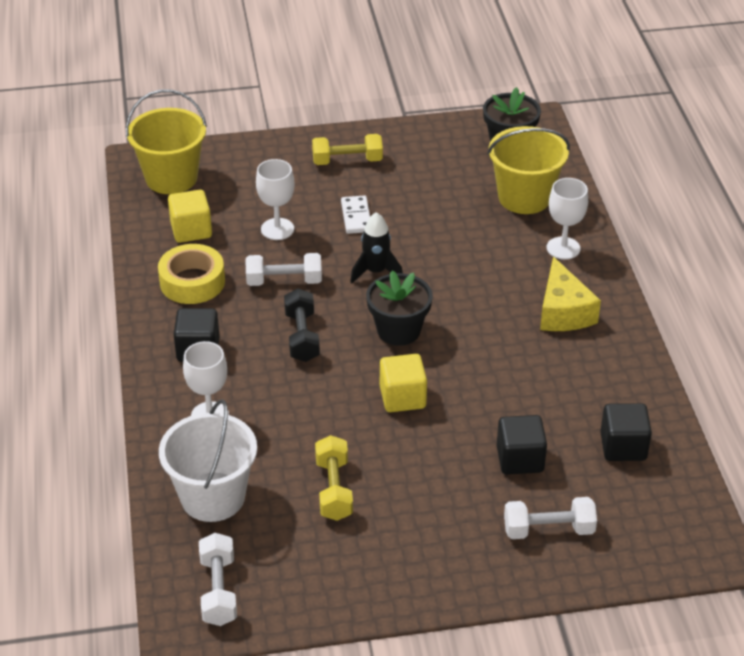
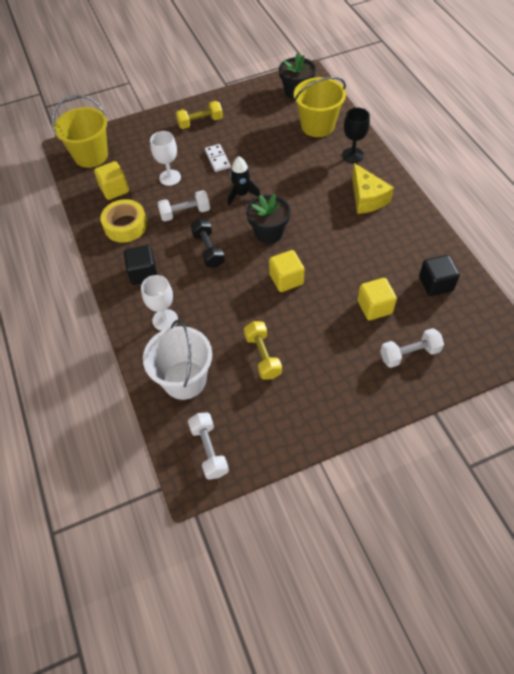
camera: 10 degrees left, 15 degrees up
black cube [497,415,547,475] -> yellow cube [358,278,397,320]
white goblet [546,178,588,260] -> black goblet [342,108,370,163]

